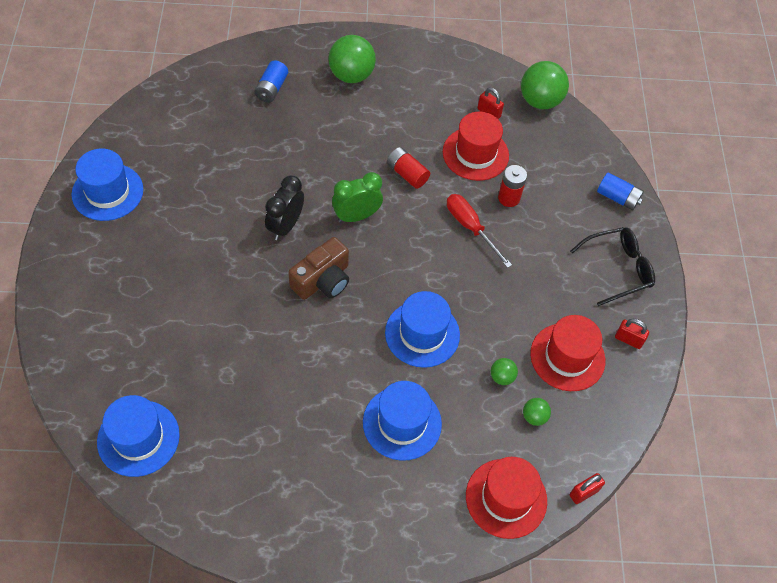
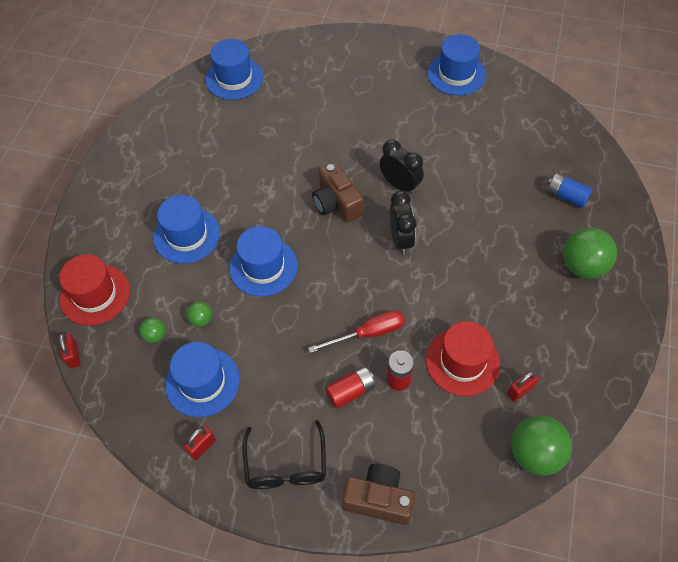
camera: 110 degrees right, 0 degrees up
green clock [332,172,383,223] -> black clock [390,190,416,255]
red battery [387,147,430,189] -> red battery moved to [325,366,375,409]
red hat [530,315,605,391] -> blue hat [165,342,240,417]
blue battery [597,172,644,210] -> brown camera [342,464,416,525]

